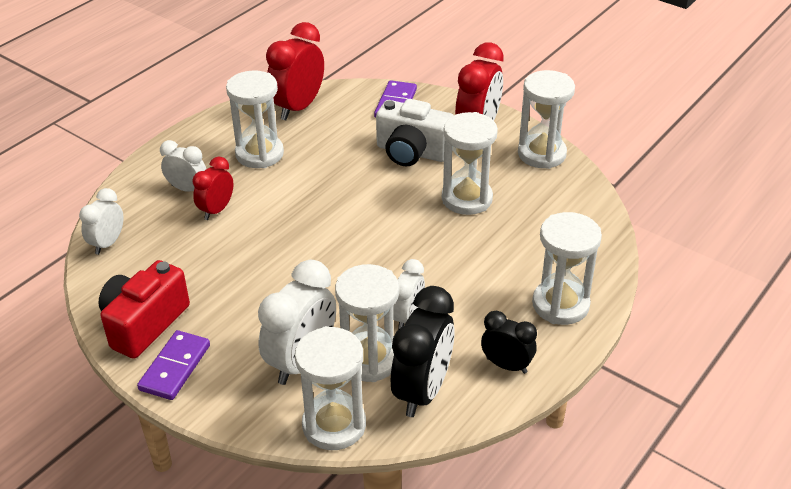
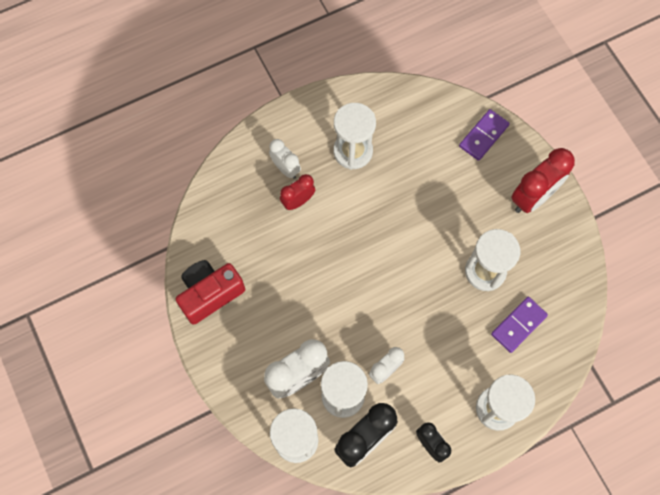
camera: 25 degrees right, 30 degrees up
white clock [79,188,123,255] -> none
purple domino [137,330,210,400] -> purple domino moved to [491,297,548,353]
red clock [266,22,324,120] -> none
white camera [376,99,454,166] -> none
white hourglass [518,70,575,169] -> none

